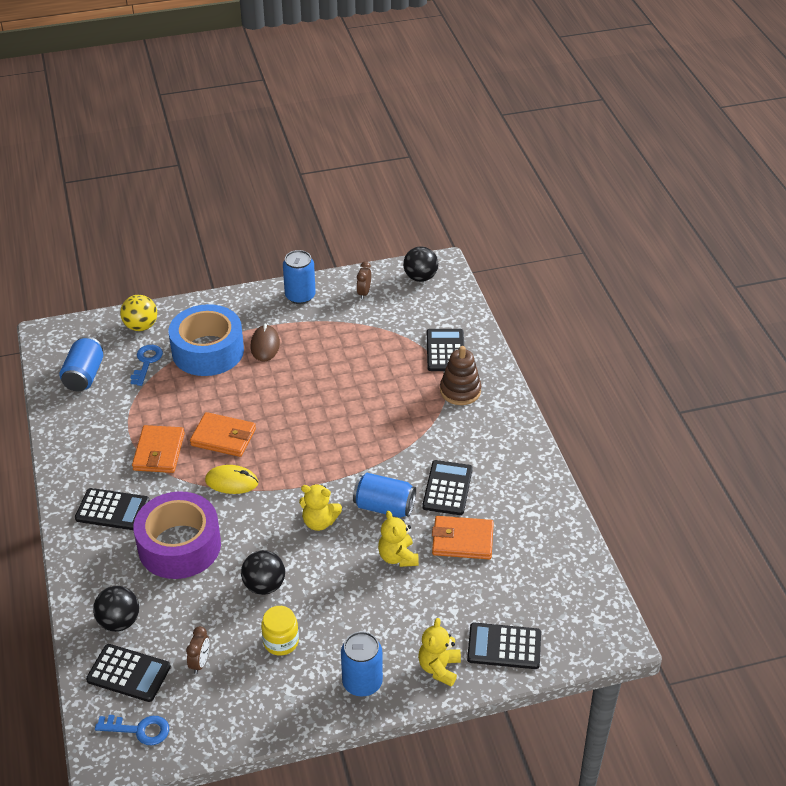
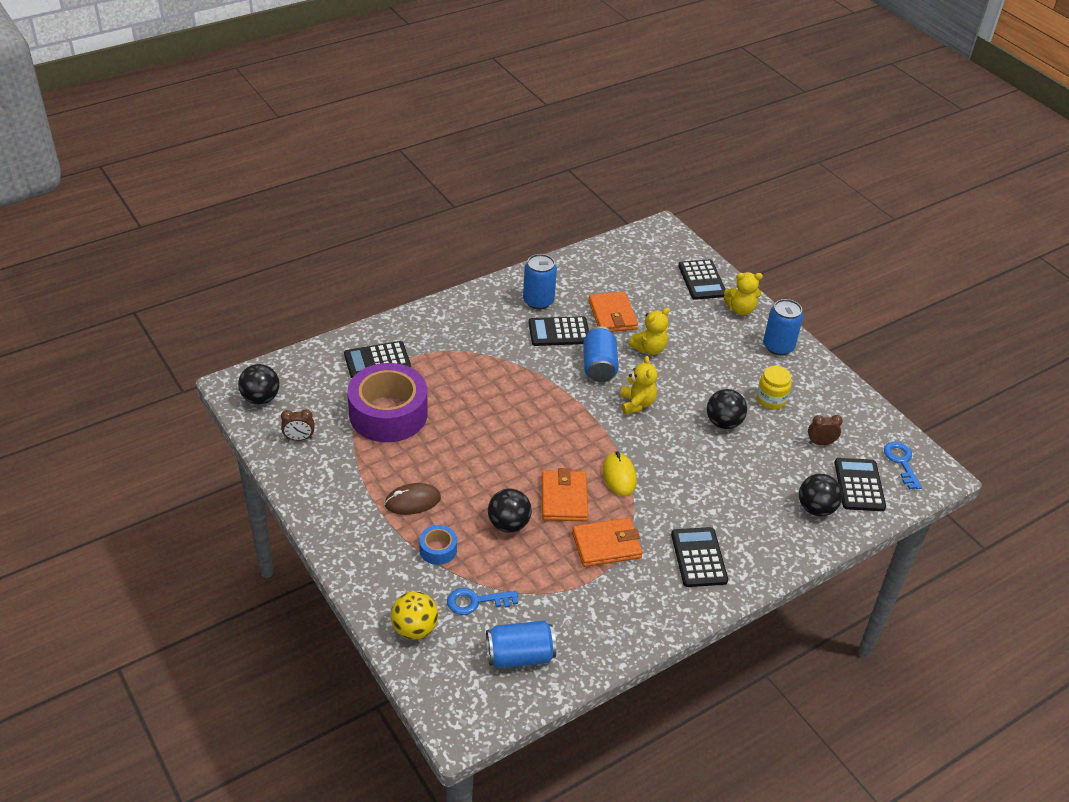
camera: 110 degrees left, 0 degrees up
purple tape [133,491,221,579] -> purple tape moved to [347,363,428,442]
blue tape [169,304,244,376] -> blue tape [419,525,457,565], size x0.43
blue can [283,250,316,304] -> blue can moved to [523,254,557,309]
brown stacking toy [440,346,481,405] -> none
none -> black ball [488,488,532,533]

